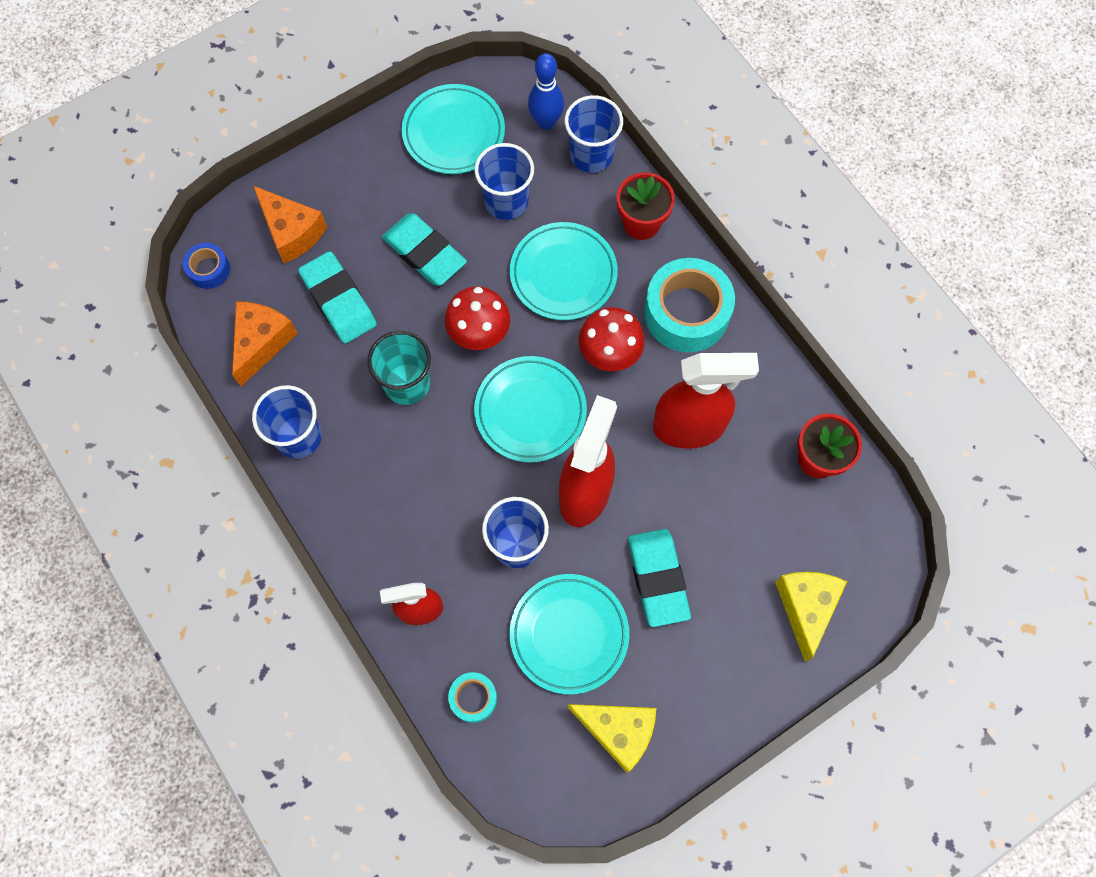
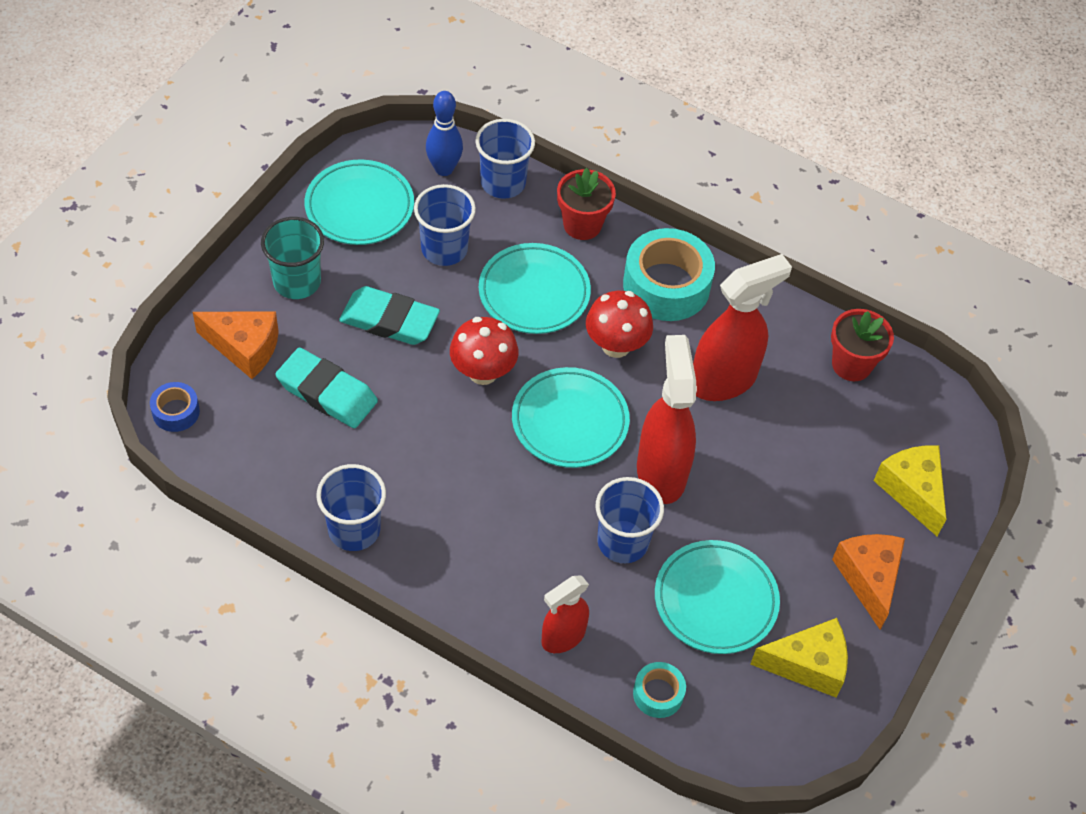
camera: 30 degrees left, 15 degrees down
orange cheese [232,301,298,386] -> orange cheese moved to [832,534,905,630]
turquoise cup [368,331,431,405] -> turquoise cup moved to [261,217,324,299]
turquoise eraser [628,529,691,627] -> none

